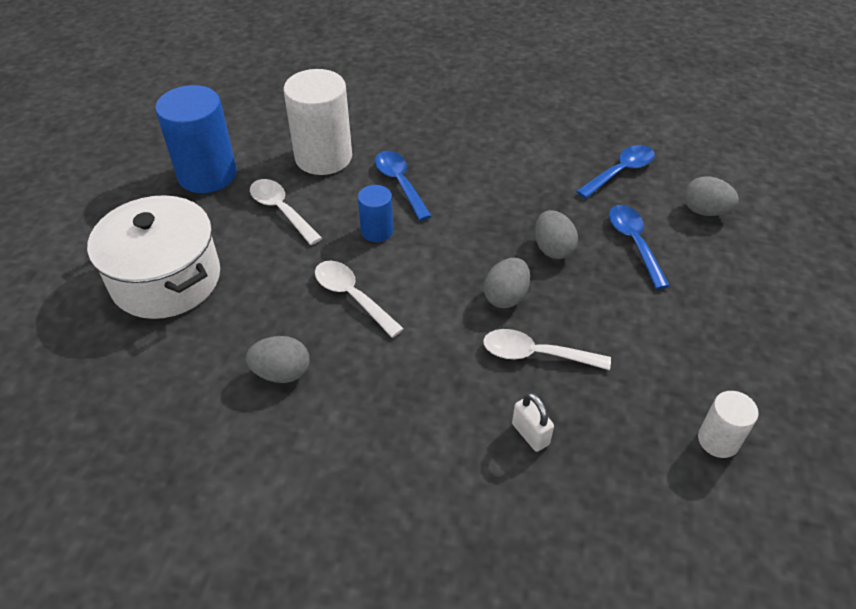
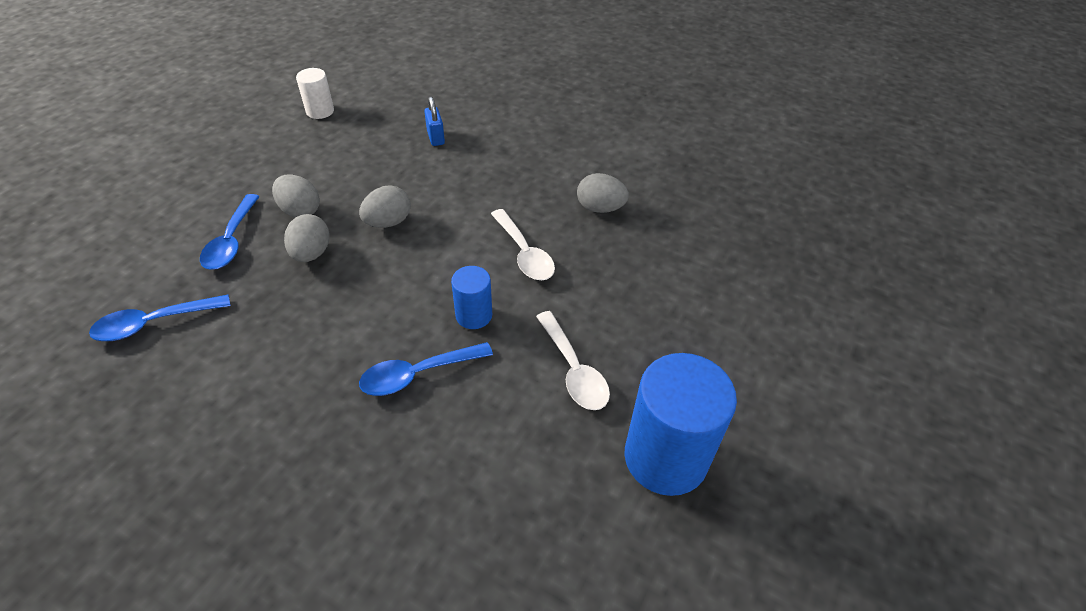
camera: 165 degrees left, 0 degrees up
white pot [87,195,220,319] -> none
white cylinder [284,69,352,175] -> none
blue spoon [375,151,431,221] -> blue spoon turned 75 degrees clockwise [359,342,493,396]
white spoon [483,329,611,370] -> none
white padlock [512,393,554,452] -> blue padlock [424,97,445,146]
grey egg [684,176,739,216] -> grey egg moved to [272,174,320,218]

